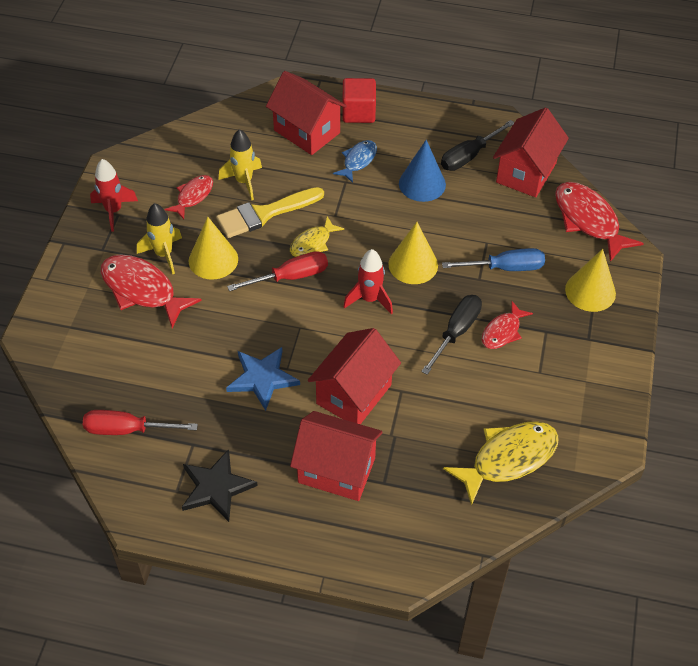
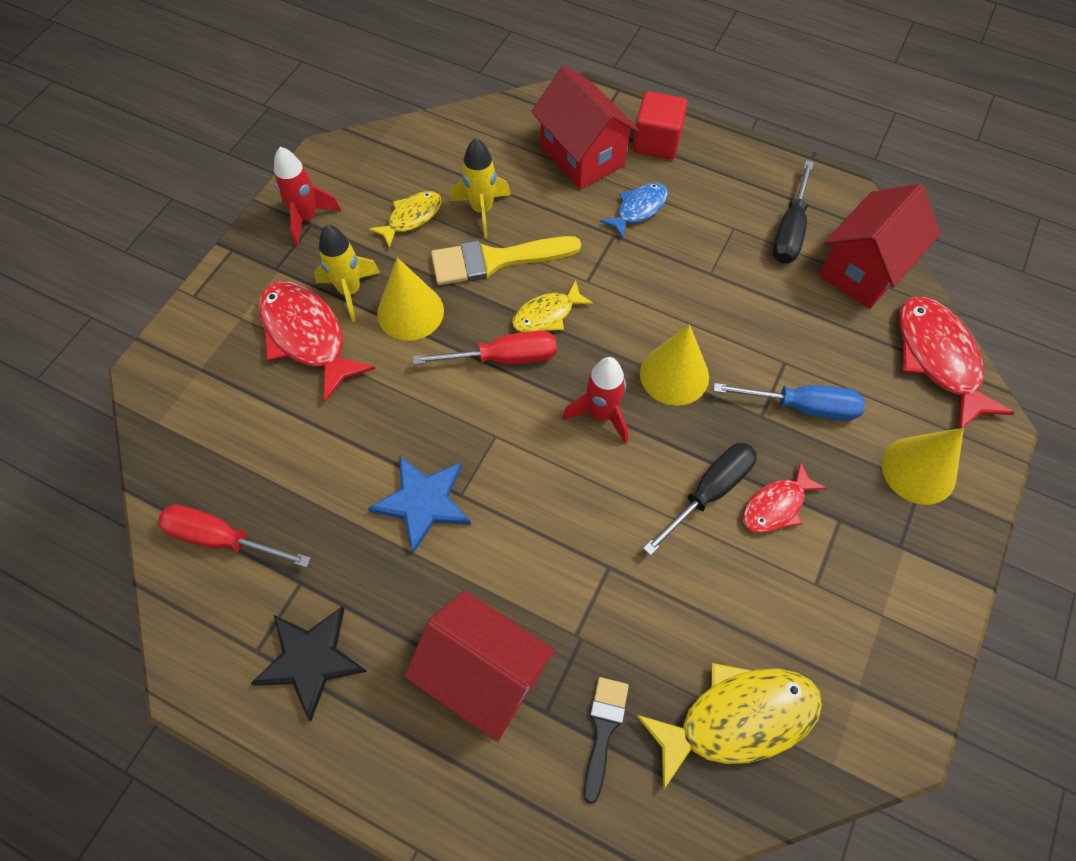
camera: 15 degrees right, 10 degrees up
red fish [165,175,213,219] -> yellow fish [369,191,442,248]
red house [308,328,401,424] -> none
blue cone [399,140,446,202] -> none
black screwdriver [441,120,514,171] -> black screwdriver turned 45 degrees counterclockwise [773,160,814,264]
none -> black brush [583,677,629,804]

